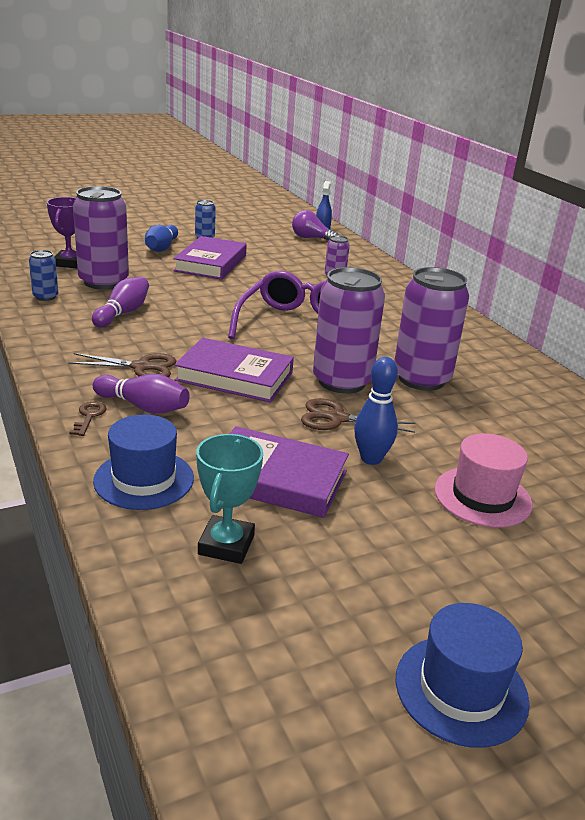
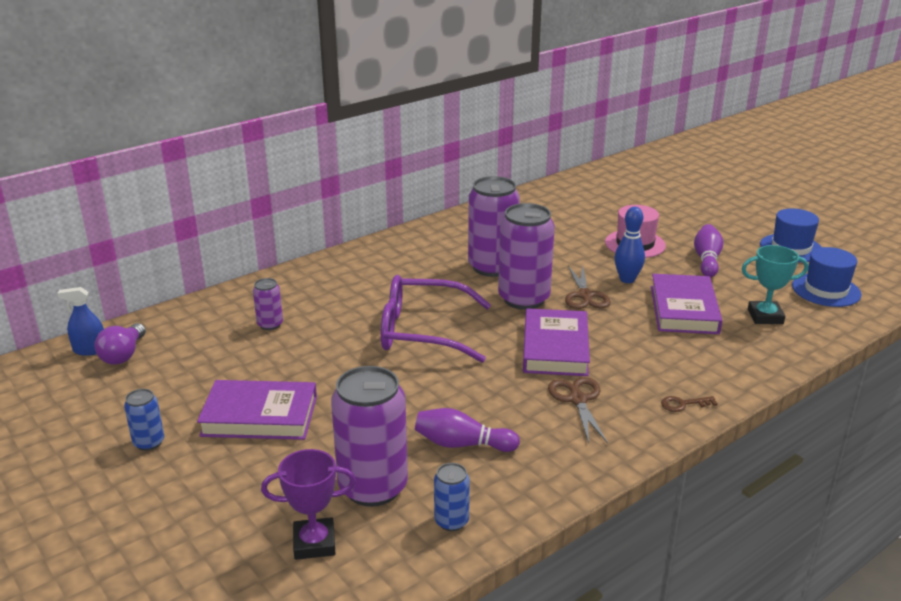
camera: 100 degrees left, 0 degrees up
purple bowling pin [93,374,190,414] -> purple bowling pin moved to [694,224,723,277]
blue hat [93,415,194,510] -> blue hat moved to [792,247,861,307]
blue bowling pin [145,225,178,252] -> none

